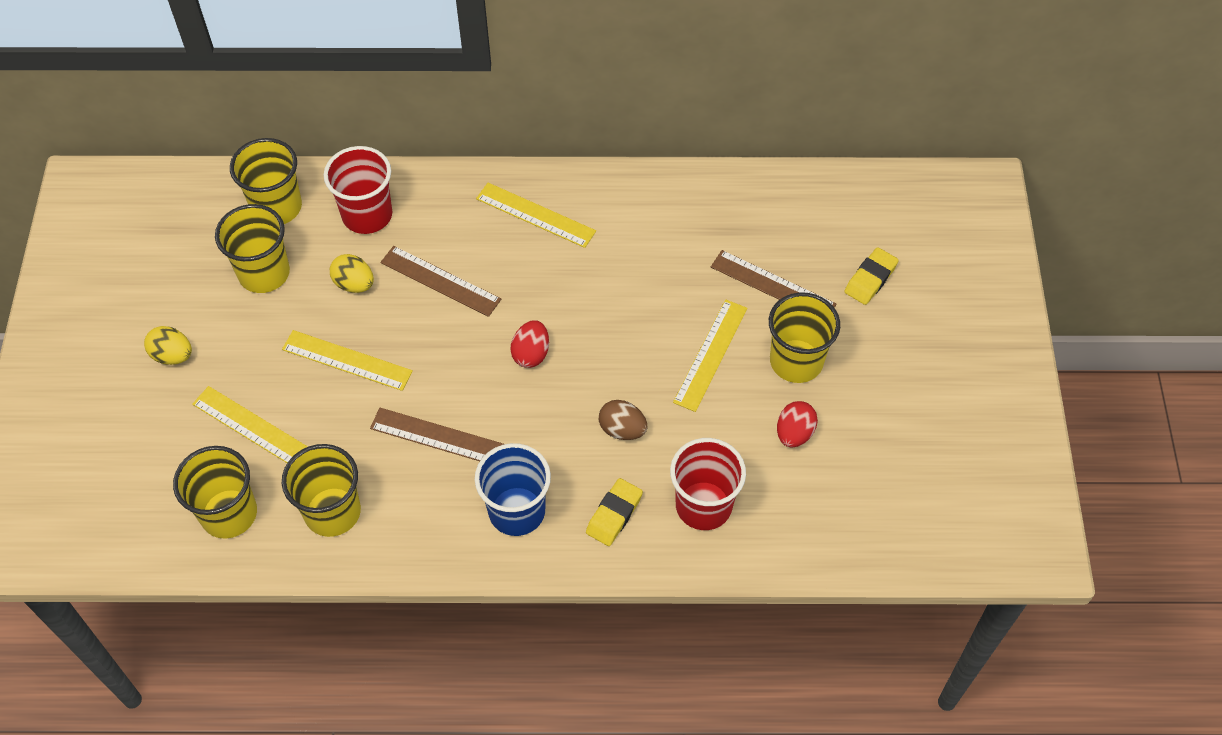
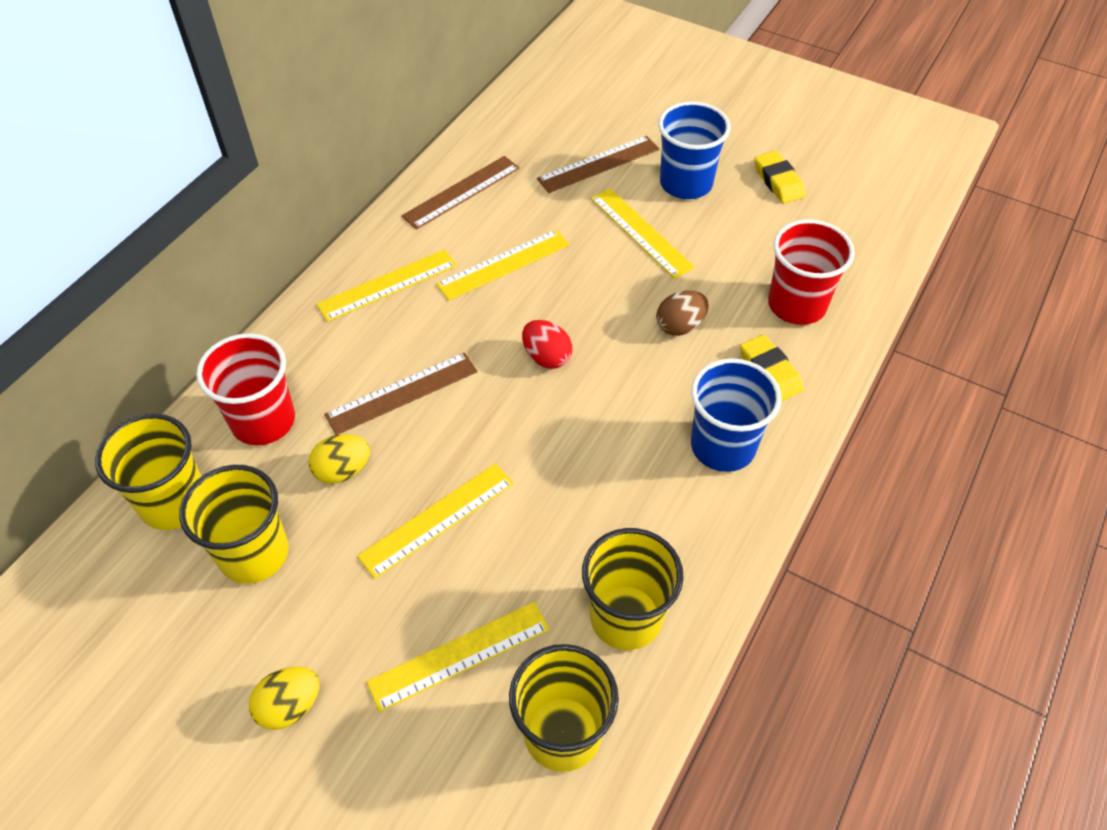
camera: 60 degrees left, 5 degrees down
brown ruler [370,408,504,461] -> brown ruler moved to [401,156,520,230]
yellow cup [769,292,840,383] -> blue cup [658,101,731,199]
red egg [777,401,818,448] -> none
yellow eraser [844,247,899,305] -> yellow eraser moved to [754,151,806,204]
none -> yellow ruler [436,229,570,301]

